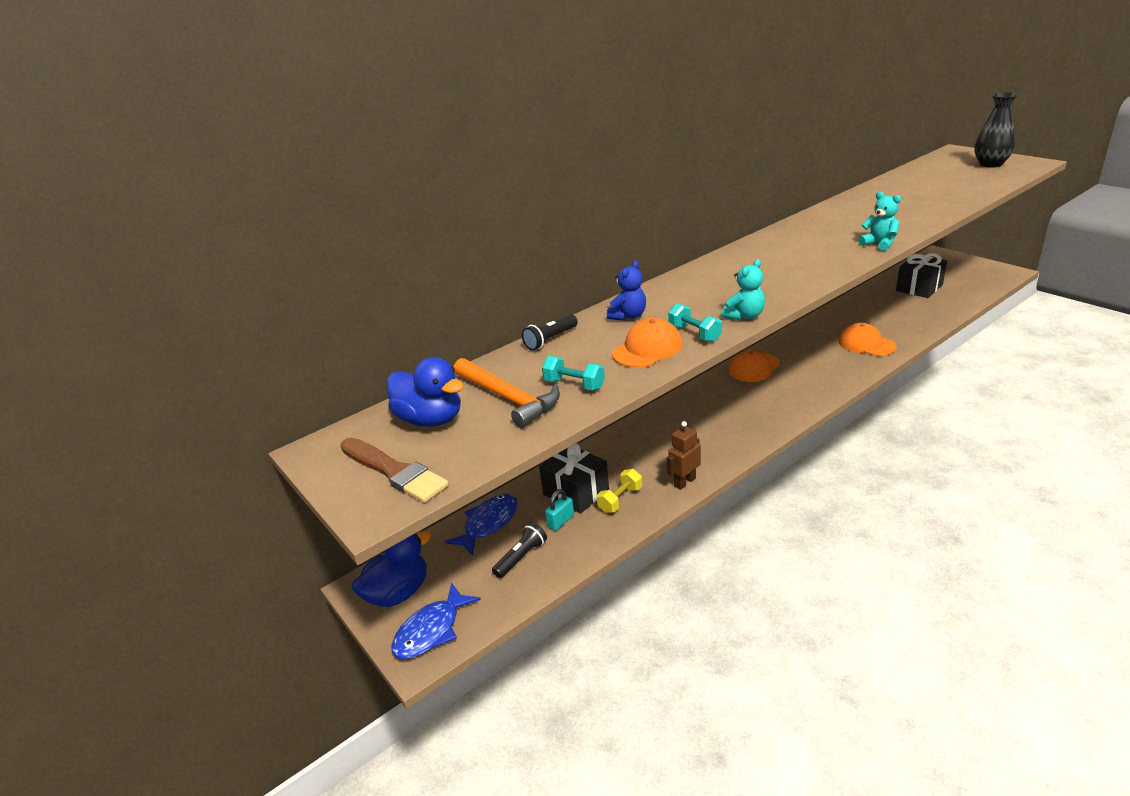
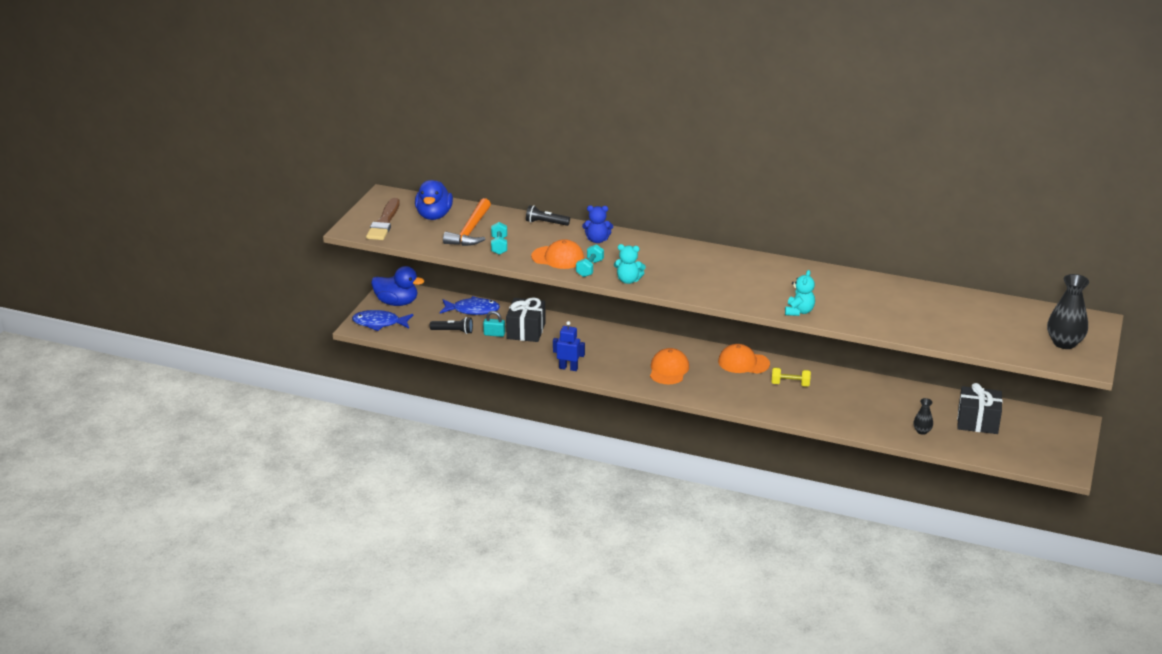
camera: 55 degrees right, 0 degrees up
yellow dumbbell [597,469,642,513] -> yellow dumbbell moved to [772,367,811,387]
brown robot [667,421,701,490] -> blue robot [553,321,585,371]
orange cap [839,323,897,356] -> orange cap moved to [650,348,689,384]
none -> black vase [913,398,933,435]

